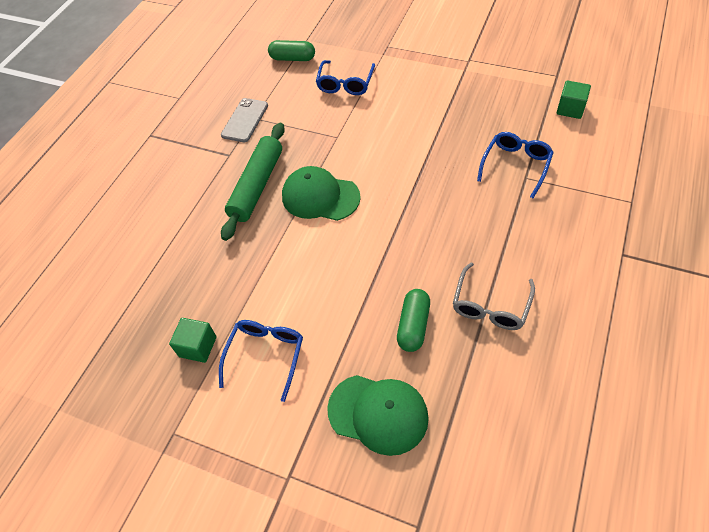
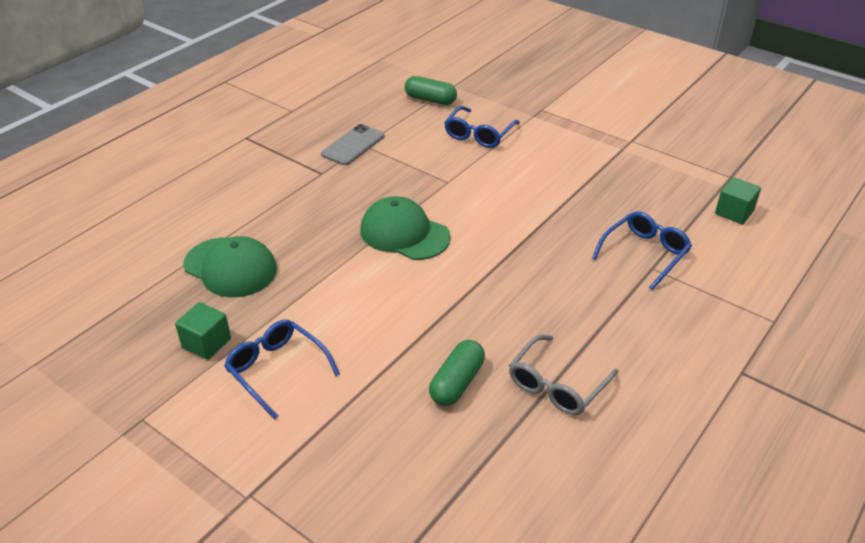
camera: 10 degrees right, 15 degrees down
blue glasses [219,320,303,402] -> blue glasses turned 75 degrees counterclockwise [224,319,340,419]
green rolling pin [221,123,285,241] -> none
green cap [327,375,429,456] -> green cap moved to [183,236,277,297]

